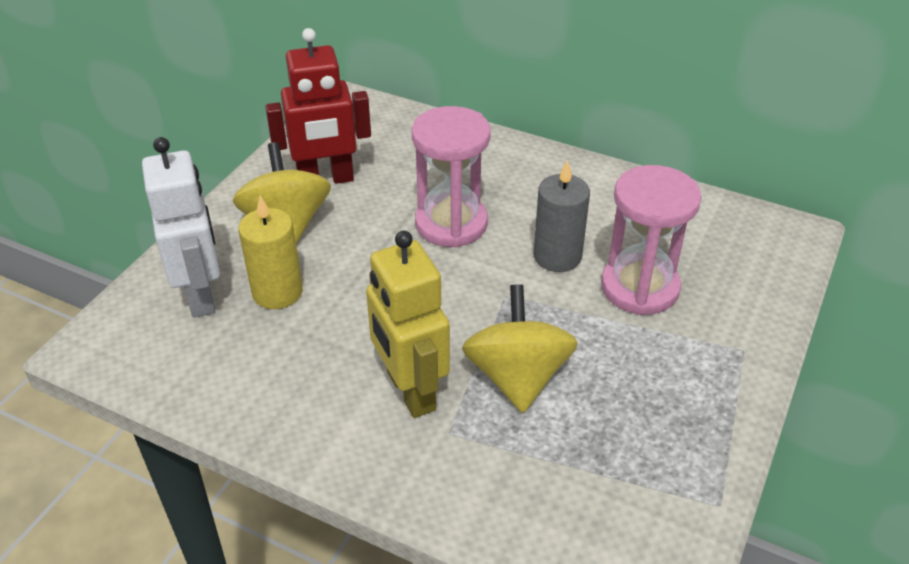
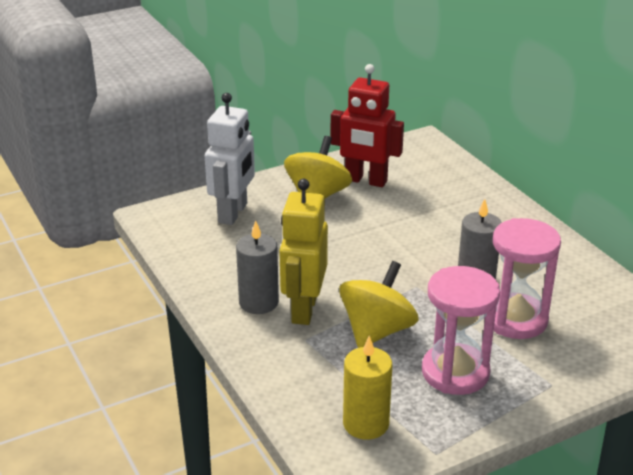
camera: 35 degrees right, 10 degrees down
yellow candle [238,196,303,309] -> yellow candle moved to [343,336,392,440]
pink hourglass [412,106,491,248] -> pink hourglass moved to [422,266,500,395]
none -> grey candle [236,220,279,314]

